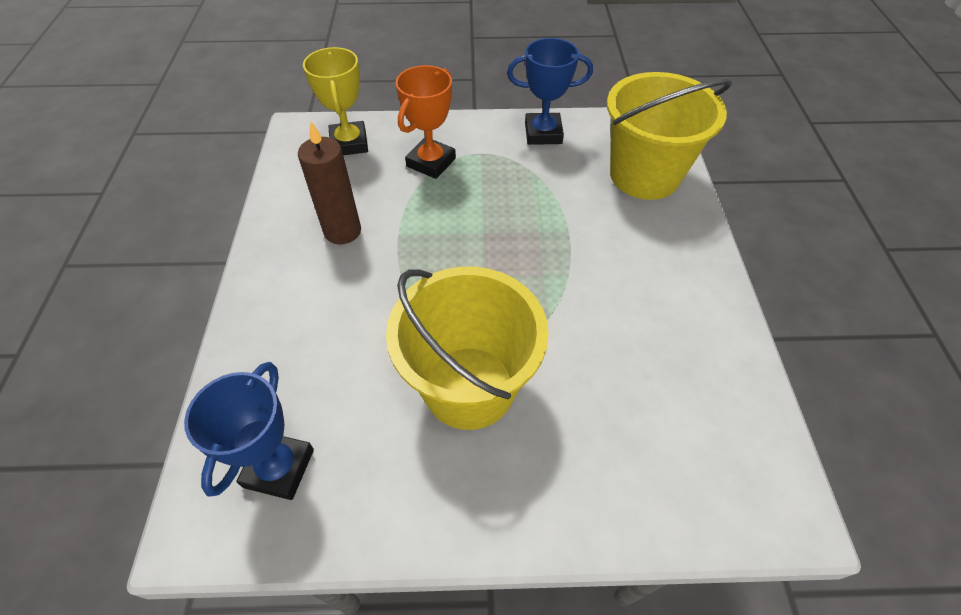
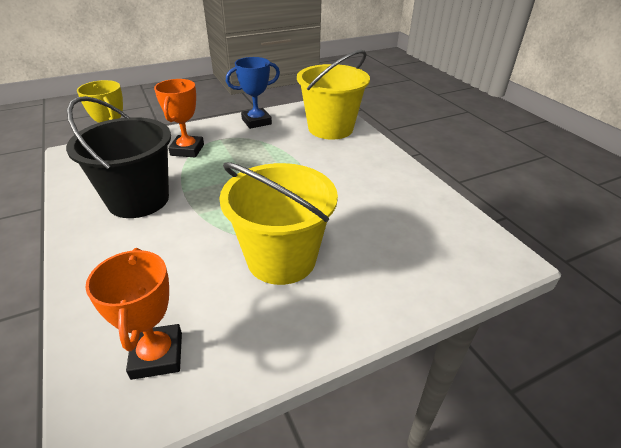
camera: 25 degrees left, 15 degrees down
blue trophy [184,362,314,500] -> orange trophy [85,248,182,380]
brown candle [298,122,361,244] -> black bucket [66,96,171,218]

